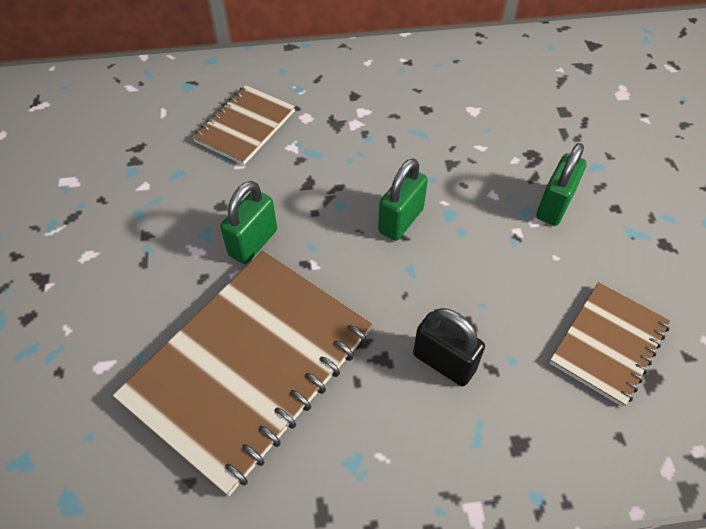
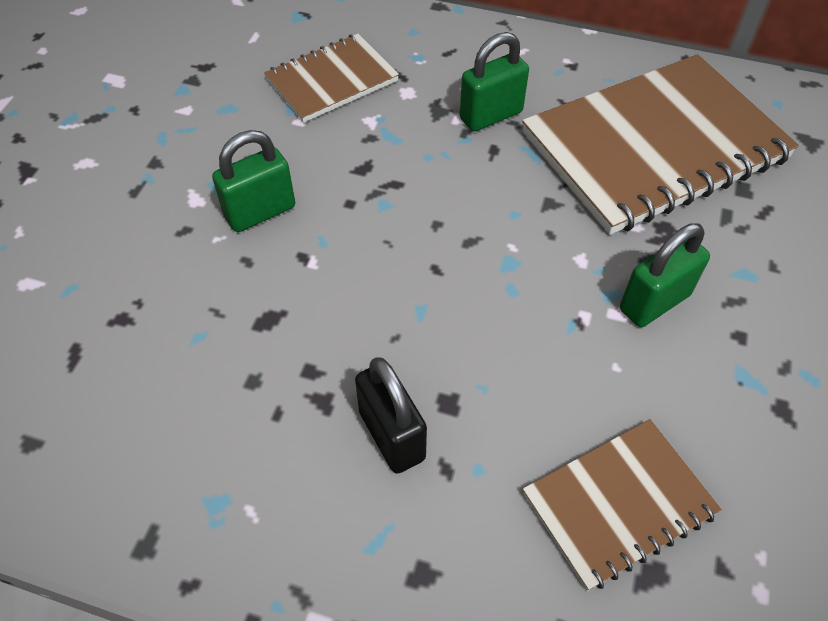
camera: 25 degrees right, 0 degrees up
brown notebook [113,251,372,496] -> brown notebook moved to [522,54,799,235]
green padlock [378,158,428,241] -> green padlock moved to [460,32,529,132]

